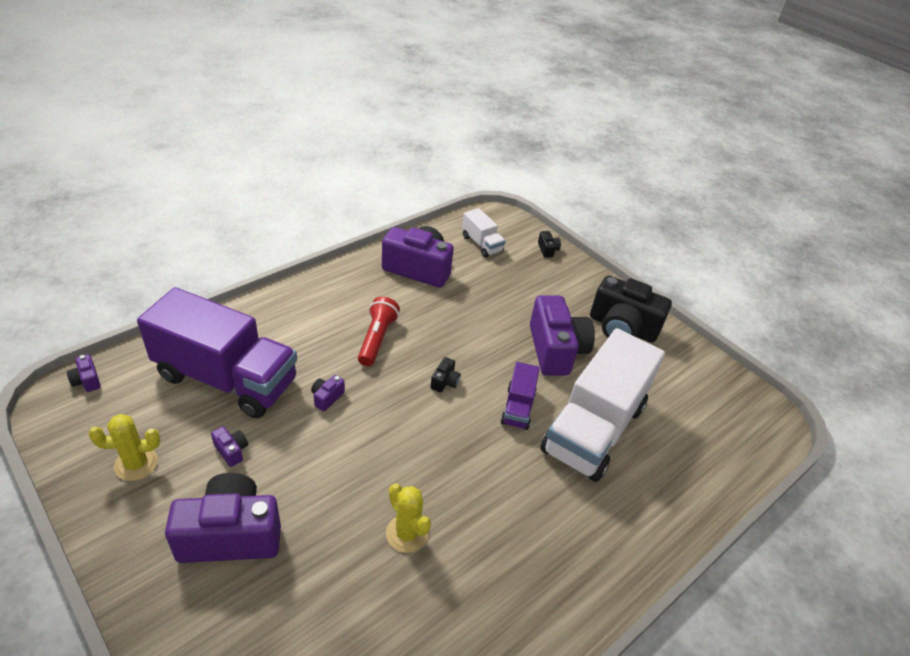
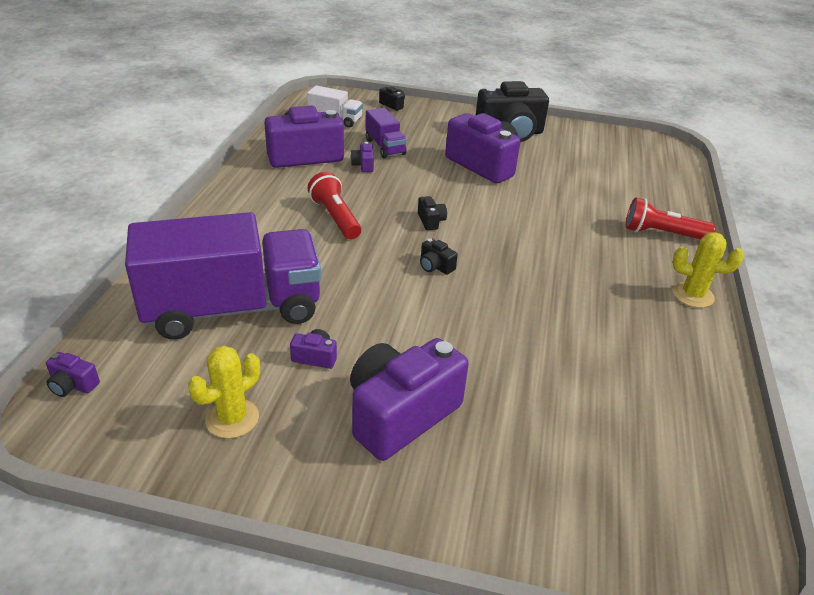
camera: 35 degrees left, 5 degrees down
purple camera [311,375,345,411] -> purple camera moved to [351,142,374,172]
yellow cactus [386,483,431,553] -> yellow cactus moved to [672,232,744,308]
purple truck [501,362,540,430] -> purple truck moved to [365,108,407,158]
white truck [540,328,665,482] -> none
none -> black camera [420,238,458,275]
none -> red flashlight [626,198,715,239]

